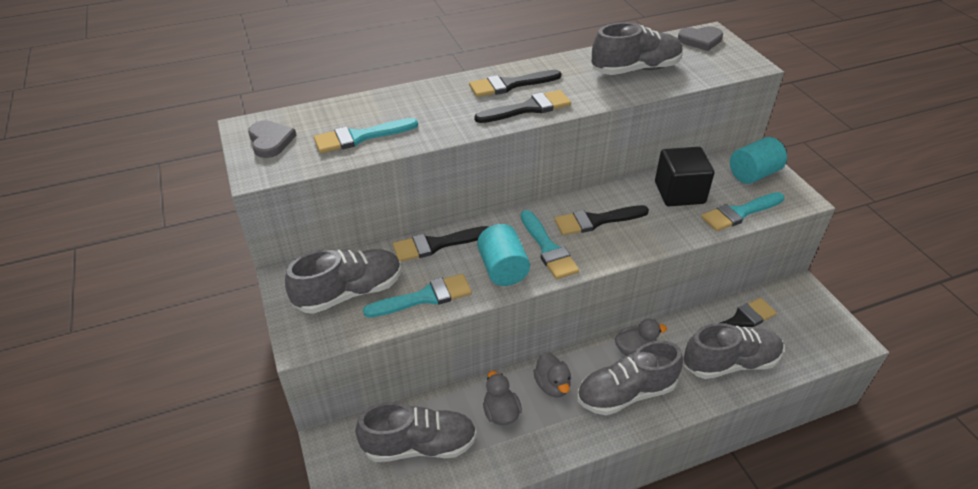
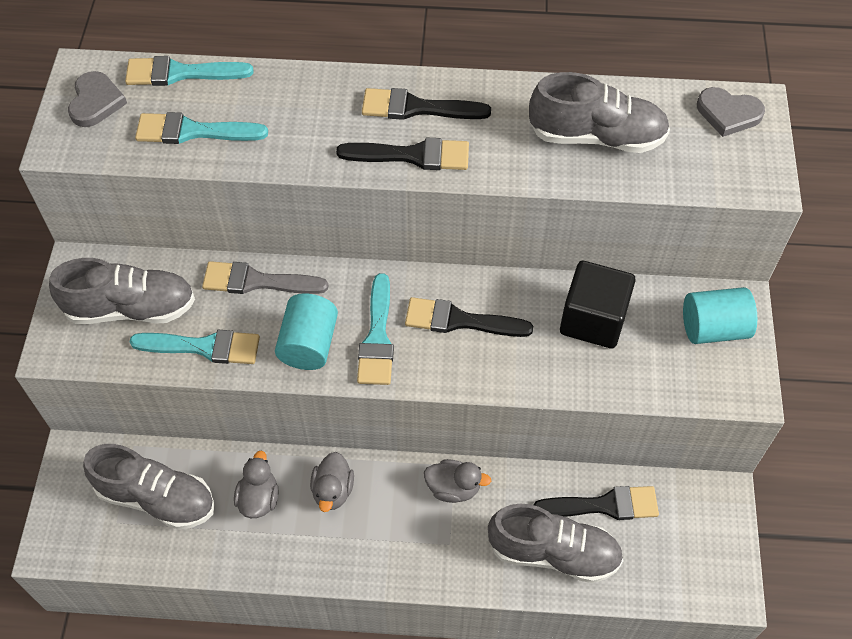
camera: 25 degrees right, 15 degrees up
black brush [393,226,488,262] -> grey brush [202,261,328,294]
grey shoe [577,341,683,415] -> none
turquoise brush [701,192,784,231] -> turquoise brush moved to [125,56,253,86]

